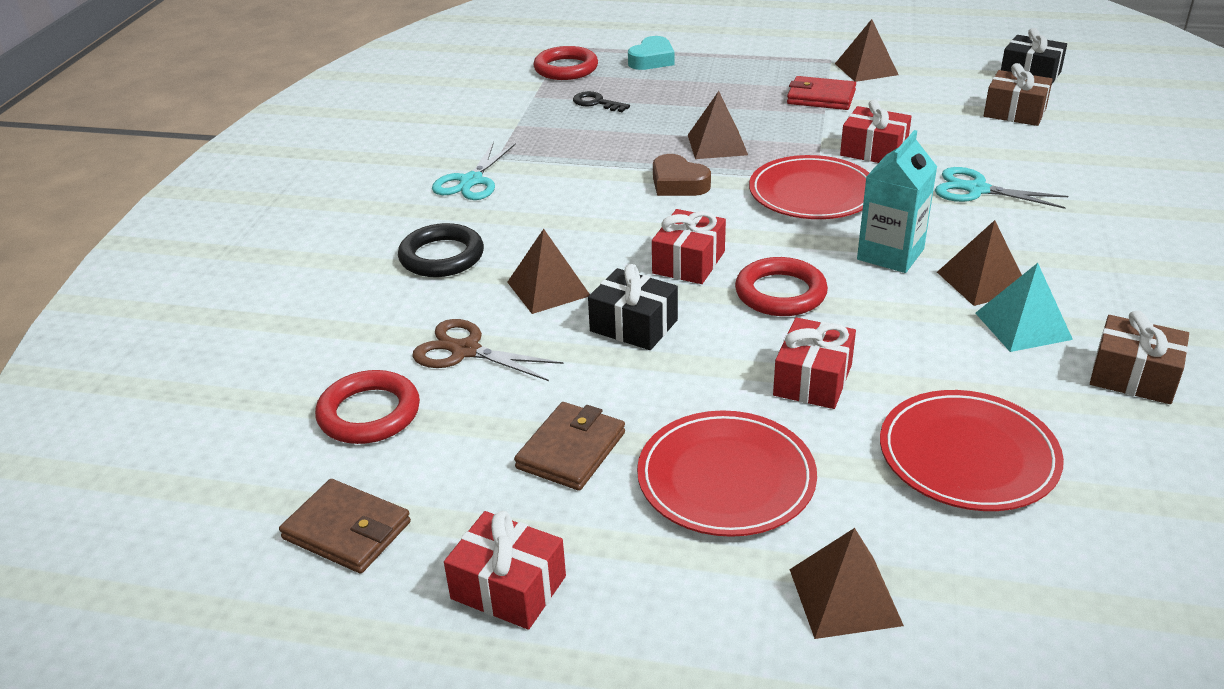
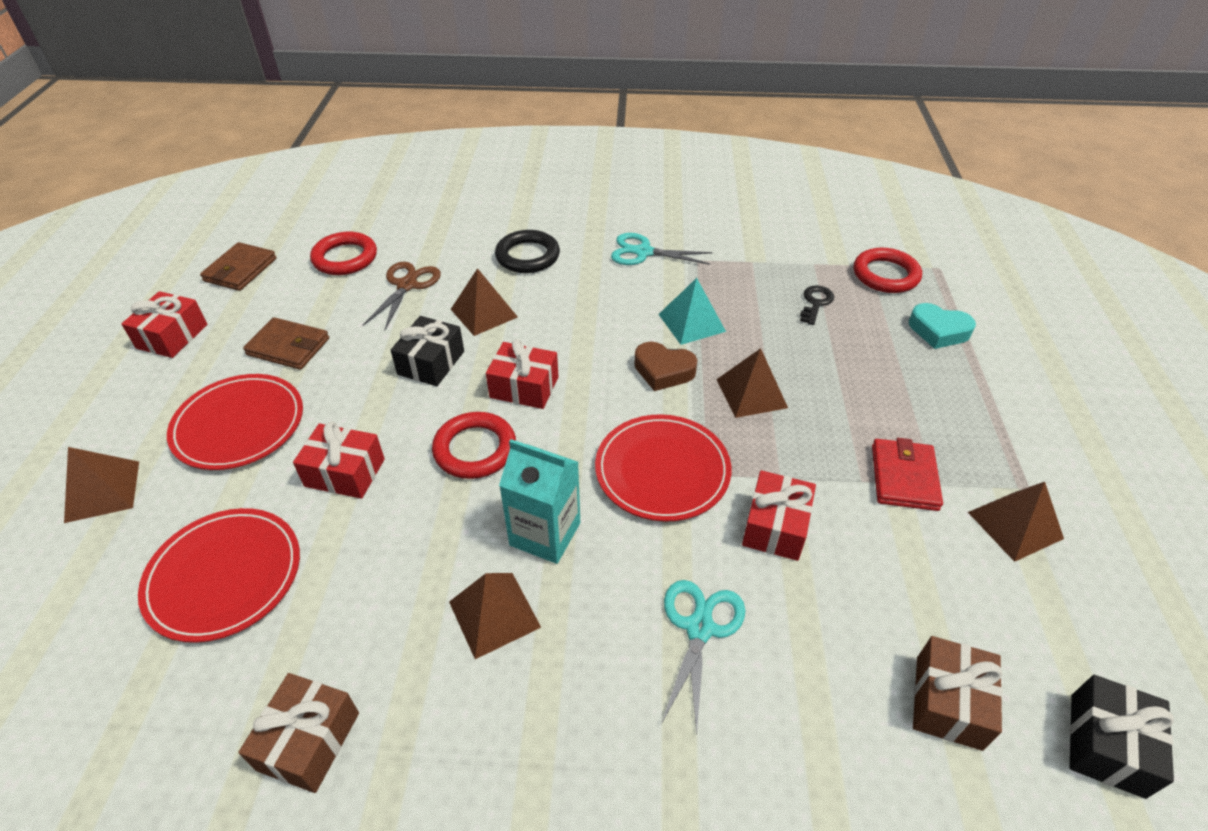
camera: 80 degrees right, 10 degrees up
brown heart [653,154,711,196] -> brown heart turned 105 degrees counterclockwise [634,342,697,391]
turquoise pyramid [975,263,1073,352] -> turquoise pyramid moved to [659,278,726,345]

